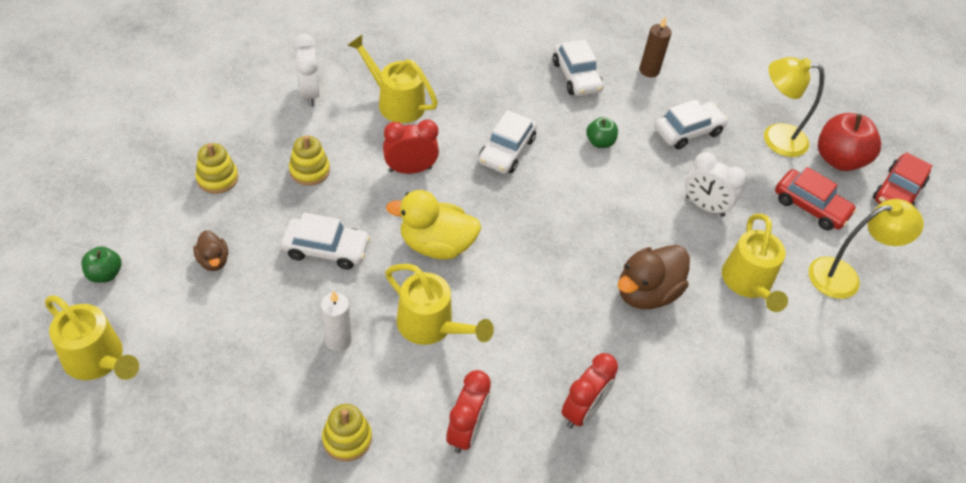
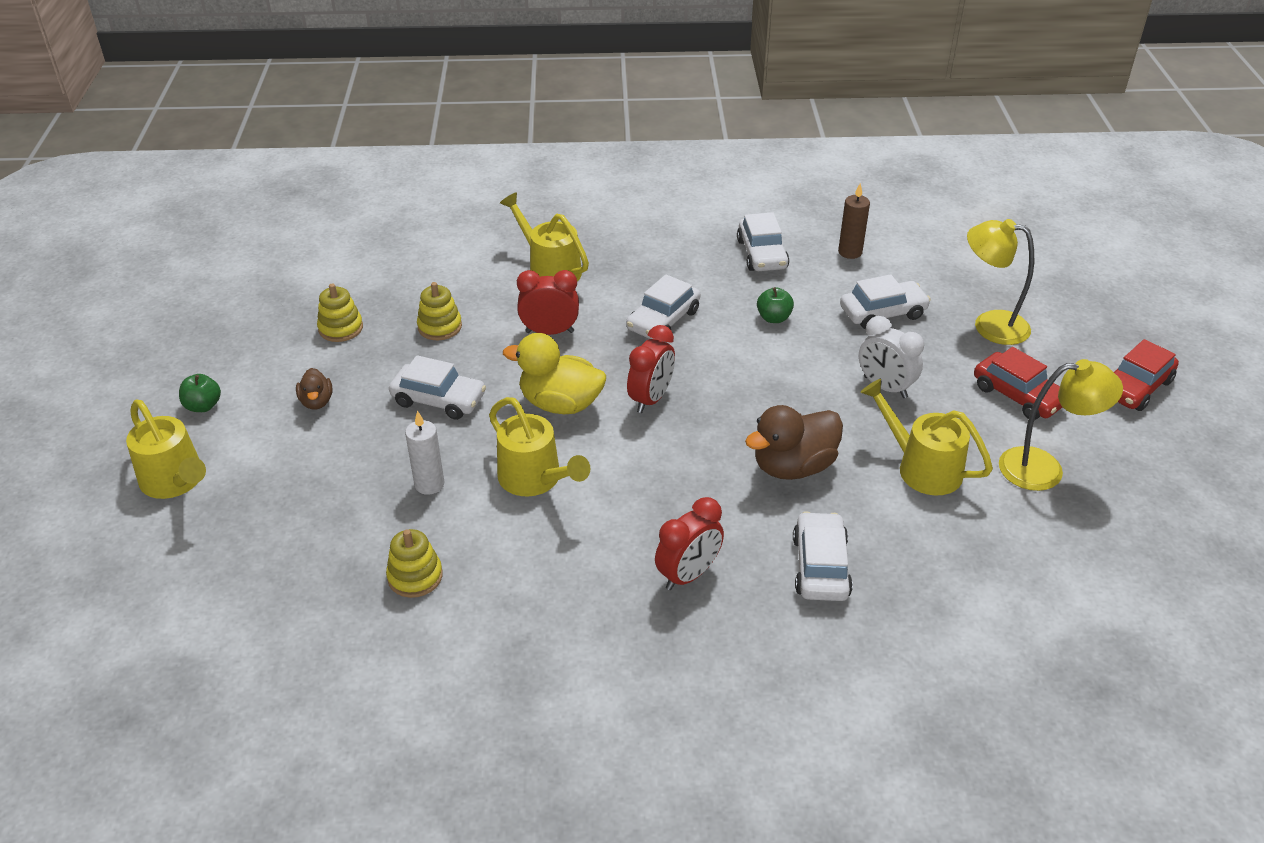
camera: 15 degrees right, 10 degrees down
white clock [294,34,320,107] -> none
red clock [446,370,491,454] -> red clock moved to [627,325,675,413]
yellow watering can [722,214,788,312] -> yellow watering can turned 120 degrees clockwise [860,379,993,495]
red apple [818,113,881,171] -> none
none -> white car [793,511,853,601]

